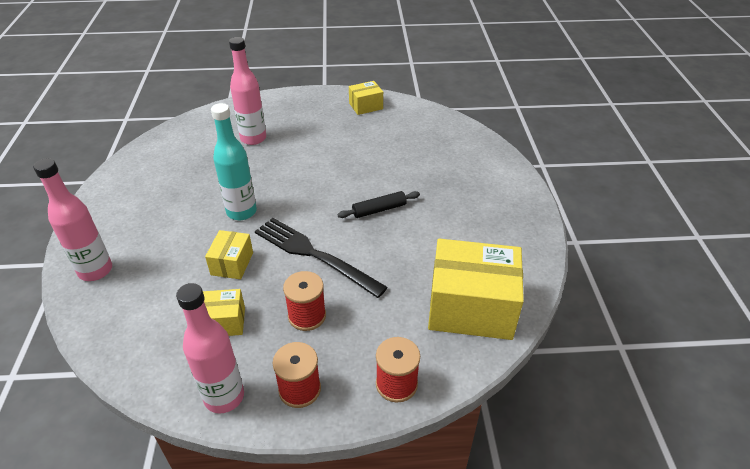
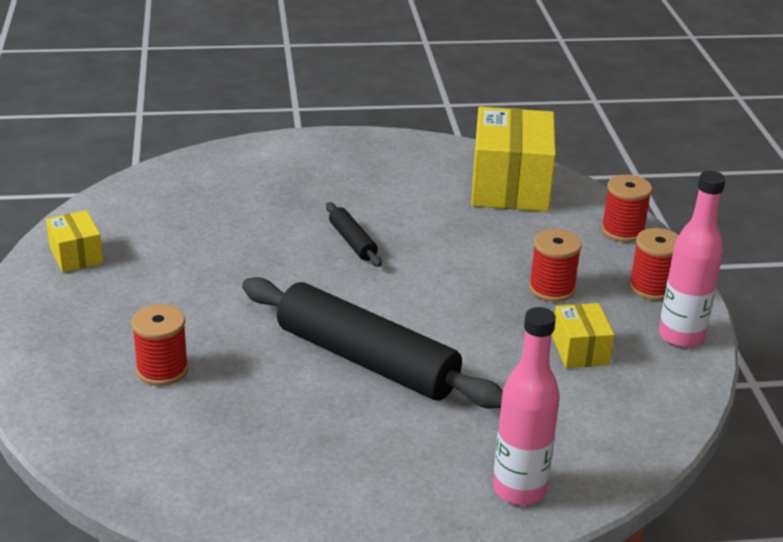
camera: 95 degrees left, 10 degrees down
yellow box [205,230,253,279] -> none
turquoise bottle [211,103,257,220] -> black rolling pin [242,277,503,409]
pink bottle [229,37,266,145] -> red spool [131,304,189,386]
black fork [255,218,388,298] -> none

